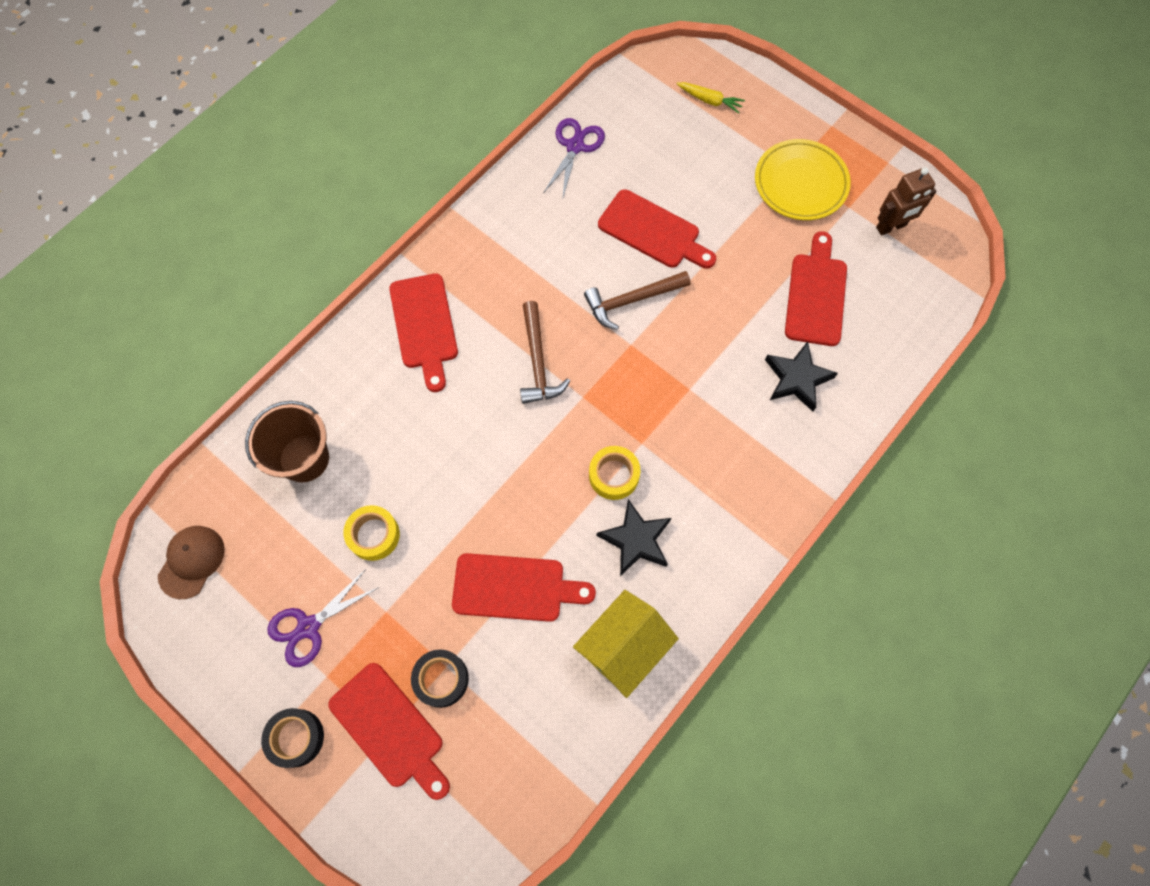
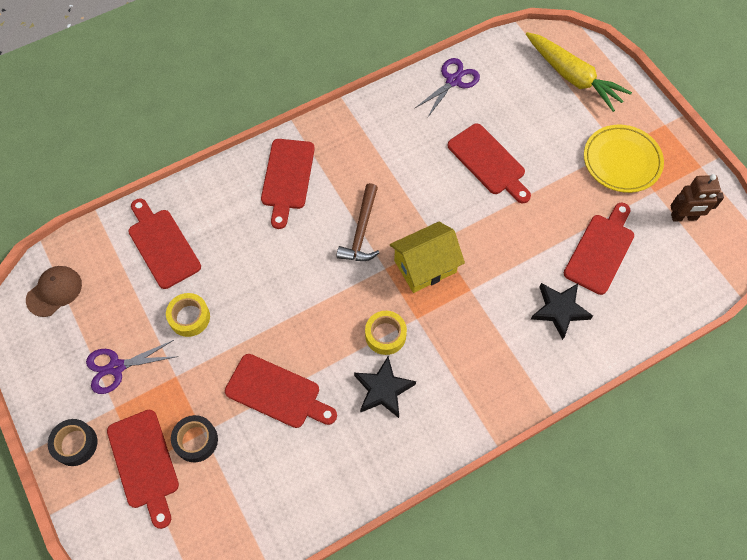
camera: 20 degrees right, 5 degrees down
brown bucket [245,401,329,482] -> red cutting board [128,198,201,289]
yellow house [573,590,679,698] -> yellow house moved to [390,222,465,293]
brown hammer [584,271,691,330] -> none
yellow carrot [677,82,745,114] -> yellow carrot [526,32,632,112], size x2.11

